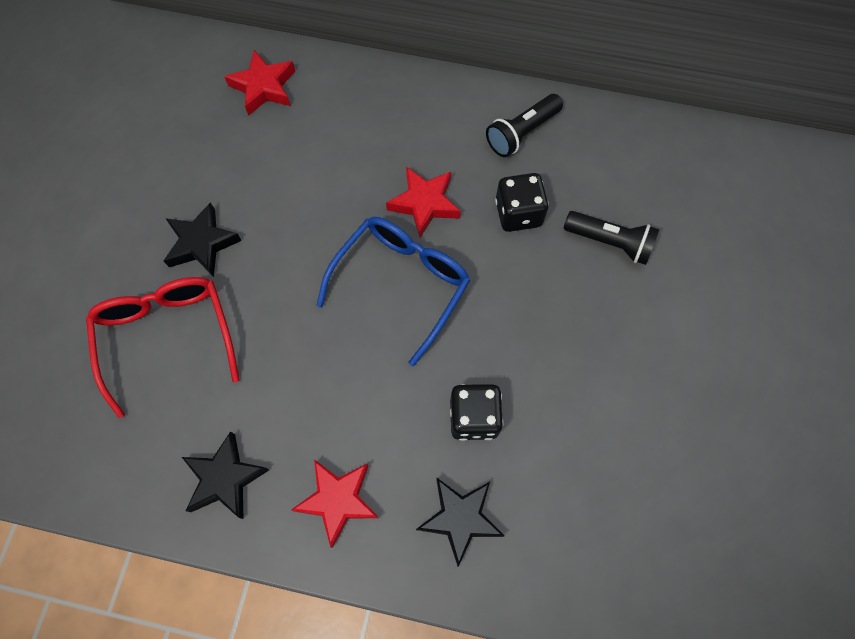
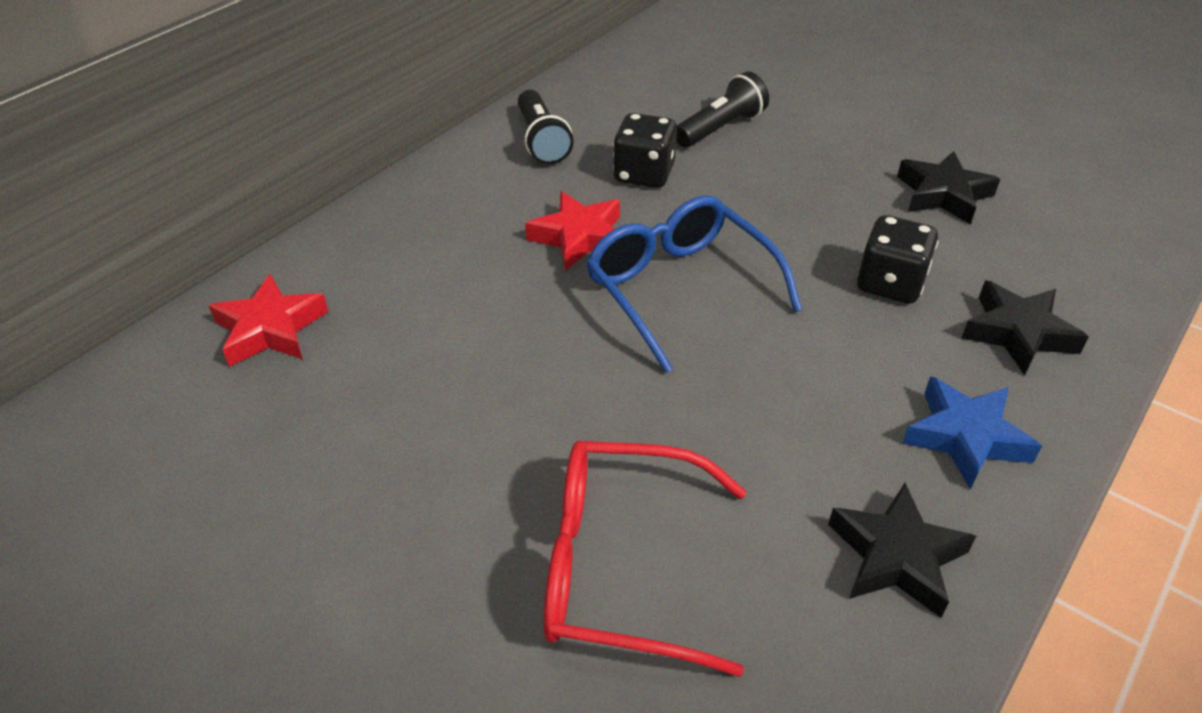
camera: 65 degrees left, 25 degrees down
black star [164,202,242,277] -> black star moved to [897,151,1000,224]
red star [291,459,379,548] -> blue star [902,376,1042,489]

